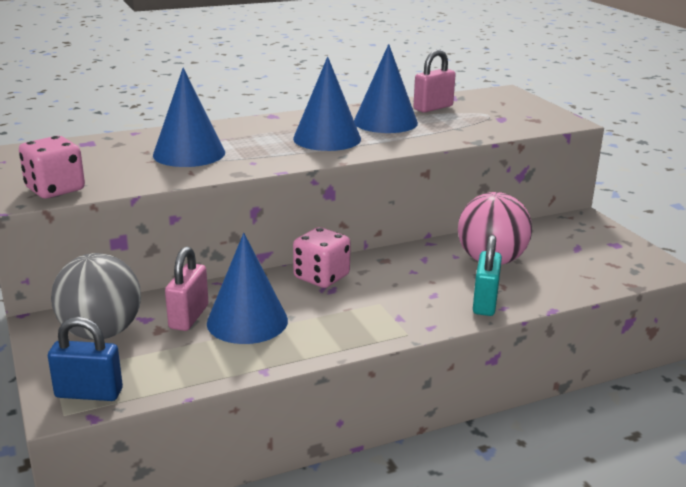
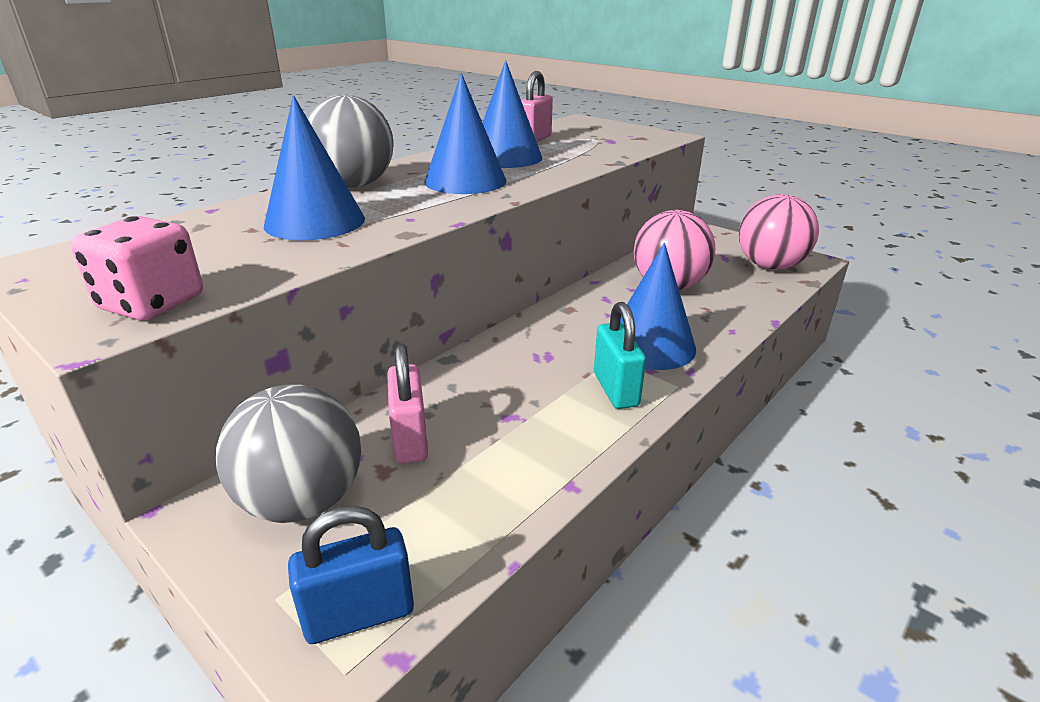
camera: 25 degrees left, 5 degrees up
blue cone [207,233,288,344] -> blue cone moved to [620,243,696,370]
pink dice [293,227,351,288] -> none
turquoise padlock [473,235,502,316] -> turquoise padlock moved to [594,302,646,409]
none -> grey ball [307,94,394,188]
none -> pink ball [739,194,819,270]

